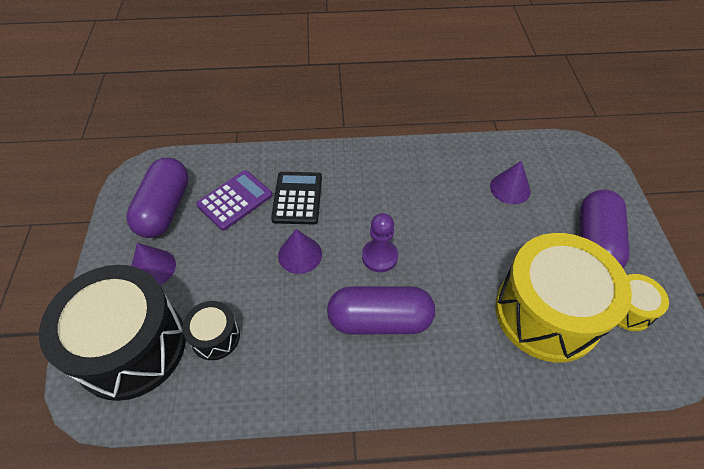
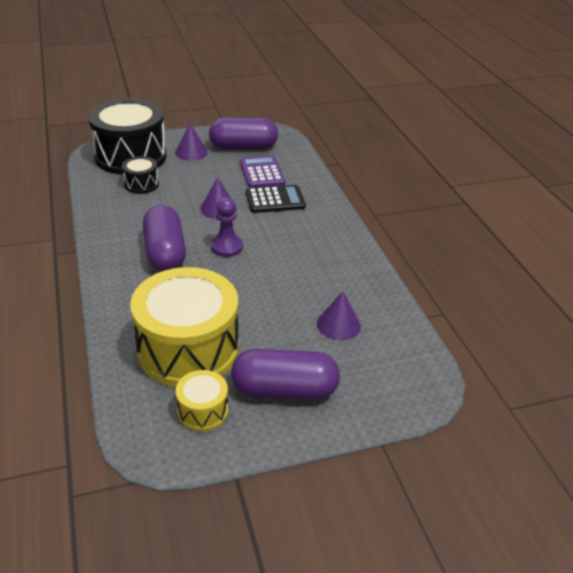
camera: 75 degrees right, 15 degrees down
purple calculator [196,170,273,231] -> purple calculator turned 135 degrees counterclockwise [240,156,285,188]

